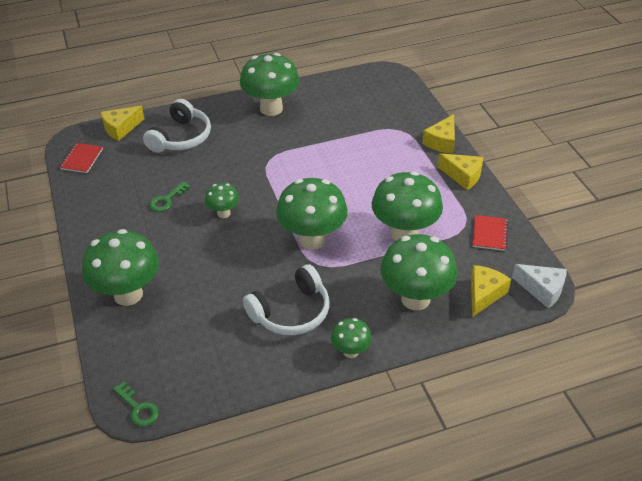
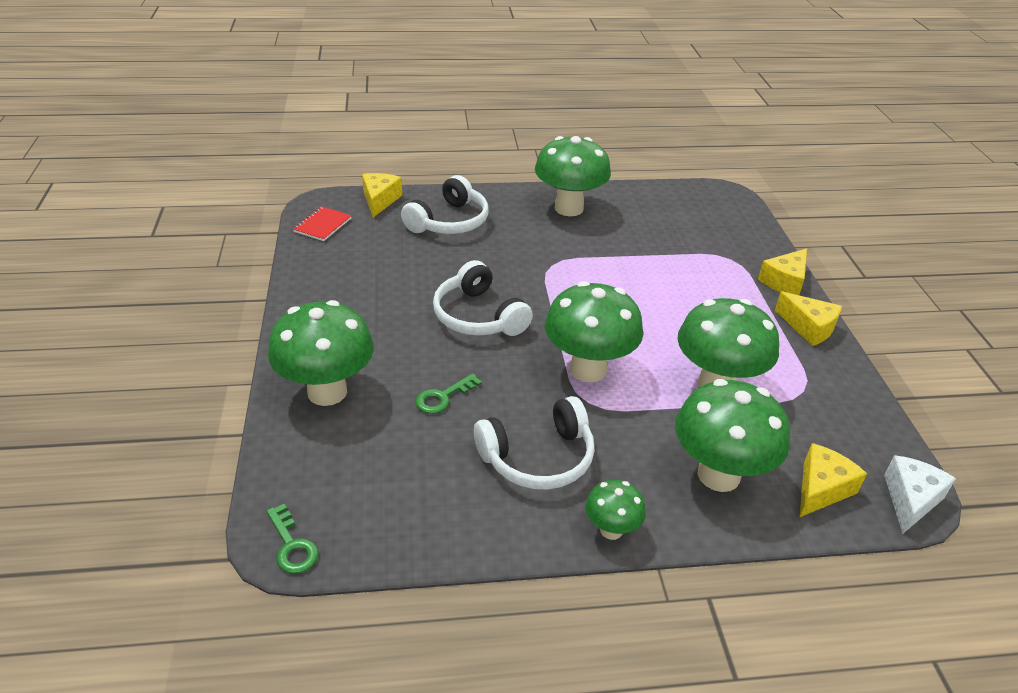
camera: 10 degrees right, 5 degrees down
yellow cheese [101,106,144,141] -> yellow cheese turned 120 degrees clockwise [362,173,402,217]
green key [149,182,191,212] -> green key moved to [415,373,482,414]
green mushroom [205,183,239,218] -> white headphones [433,260,533,336]
red notebook [473,215,508,251] -> none
white cheese [512,264,567,308] -> white cheese turned 105 degrees counterclockwise [884,455,956,534]

